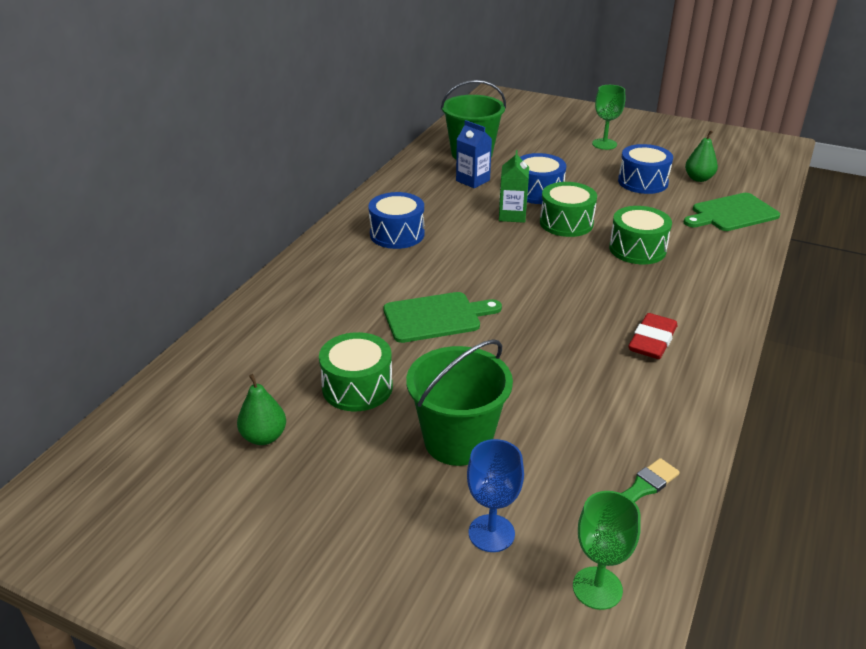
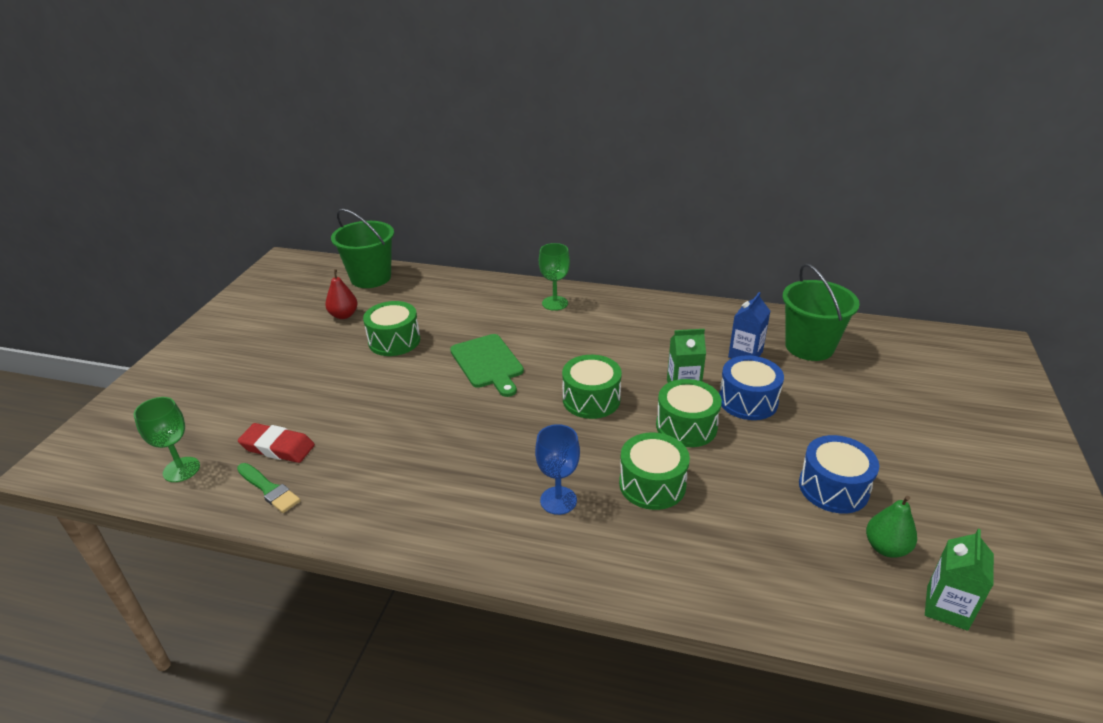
camera: 80 degrees right, 0 degrees up
green pear [237,374,286,445] -> red pear [325,269,358,319]
blue drum [368,192,424,249] -> none
green bucket [406,339,513,466] -> green bucket moved to [331,209,394,288]
blue goblet [467,439,524,552] -> blue goblet moved to [535,424,580,515]
green goblet [592,85,625,150] -> green goblet moved to [539,243,570,311]
red eraser [628,313,677,359] -> red eraser moved to [238,423,315,463]
green cutting board [684,193,780,231] -> none
none -> green drum [562,355,622,419]
none -> green carton [925,529,994,631]

